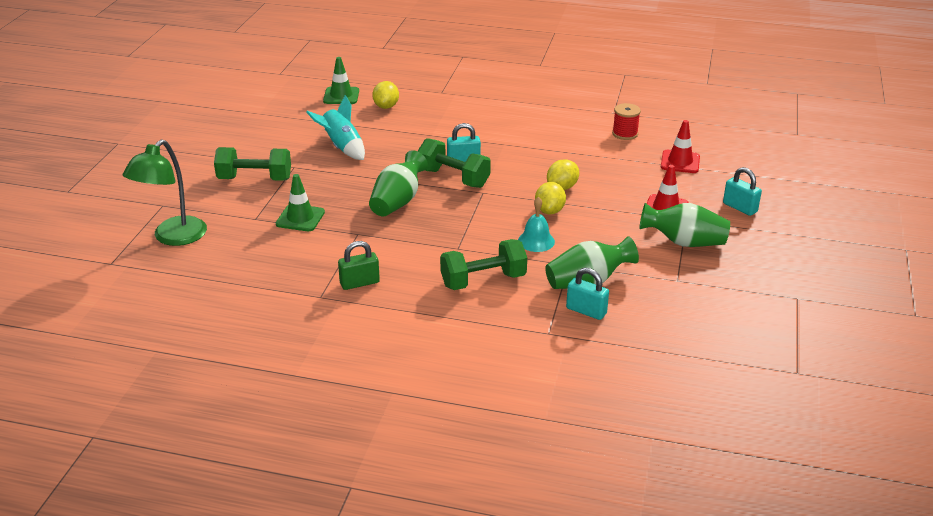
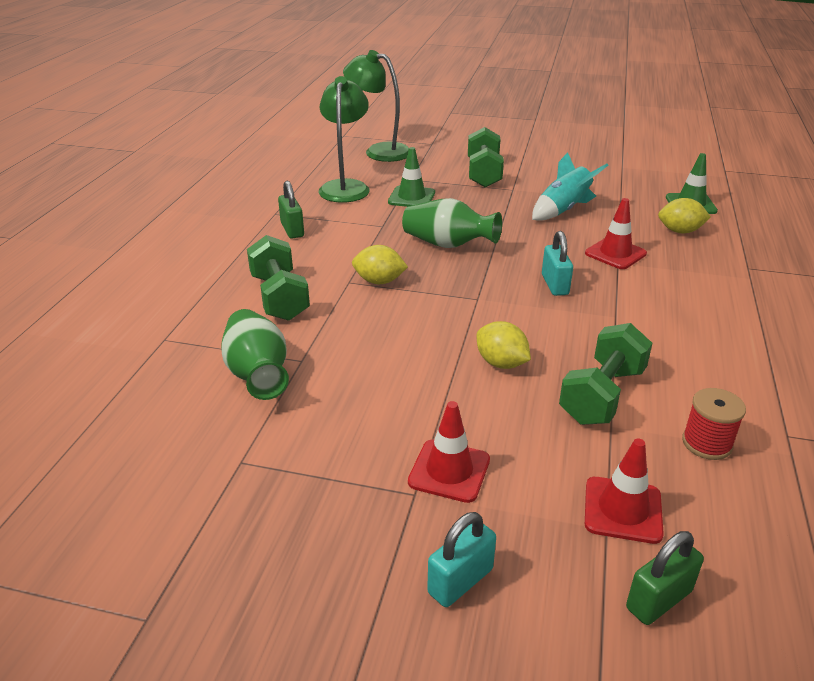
camera: 90 degrees right, 0 degrees up
green dumbbell [418,138,491,188] -> green dumbbell moved to [559,323,652,425]
turquoise bell [518,197,555,252] -> none
yellow lemon [535,182,566,214] -> yellow lemon moved to [352,245,408,284]
turquoise padlock [566,268,609,320] -> none
green vase [639,203,730,247] -> none
none -> green lamp [319,76,370,203]
none -> red traffic cone [585,198,647,269]
none -> green padlock [626,531,704,625]

